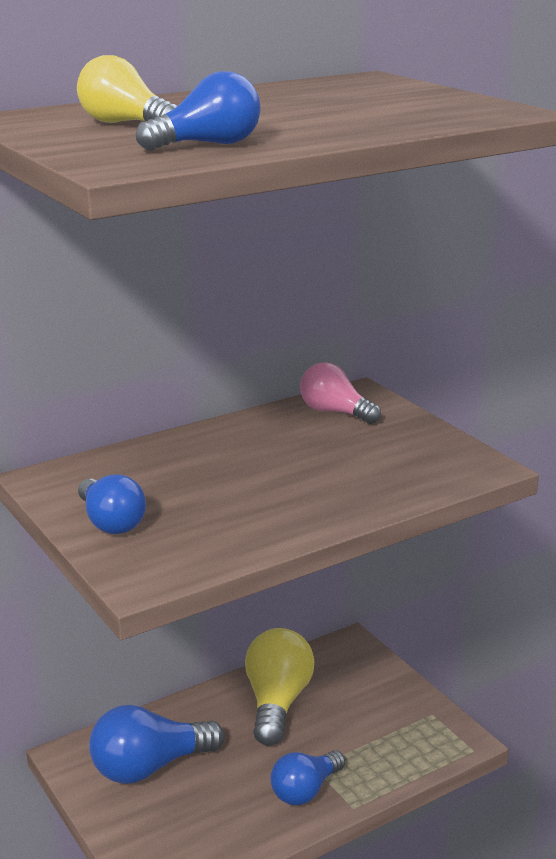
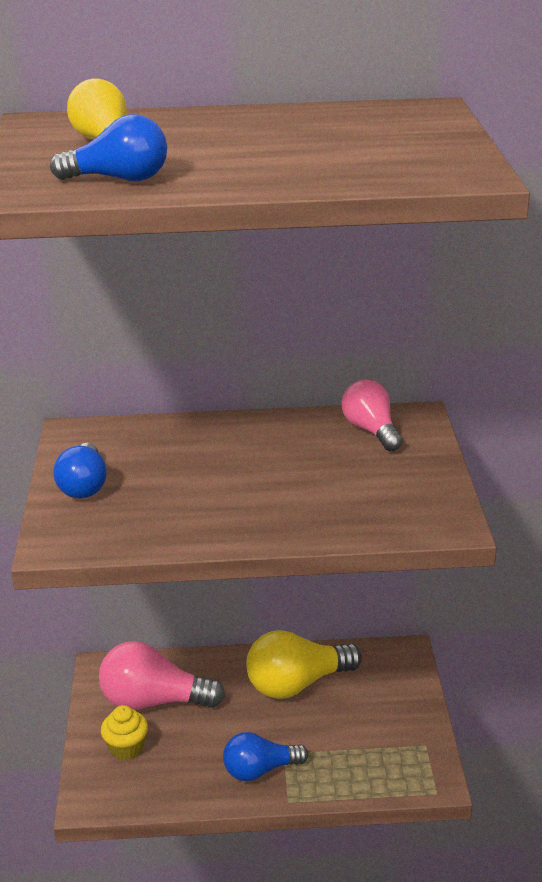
camera: 30 degrees right, 5 degrees up
blue light bulb [89,705,224,784] -> pink light bulb [99,641,225,710]
yellow light bulb [245,628,314,746] -> yellow light bulb turned 150 degrees counterclockwise [246,630,362,699]
none -> yellow cupcake [101,705,148,760]

